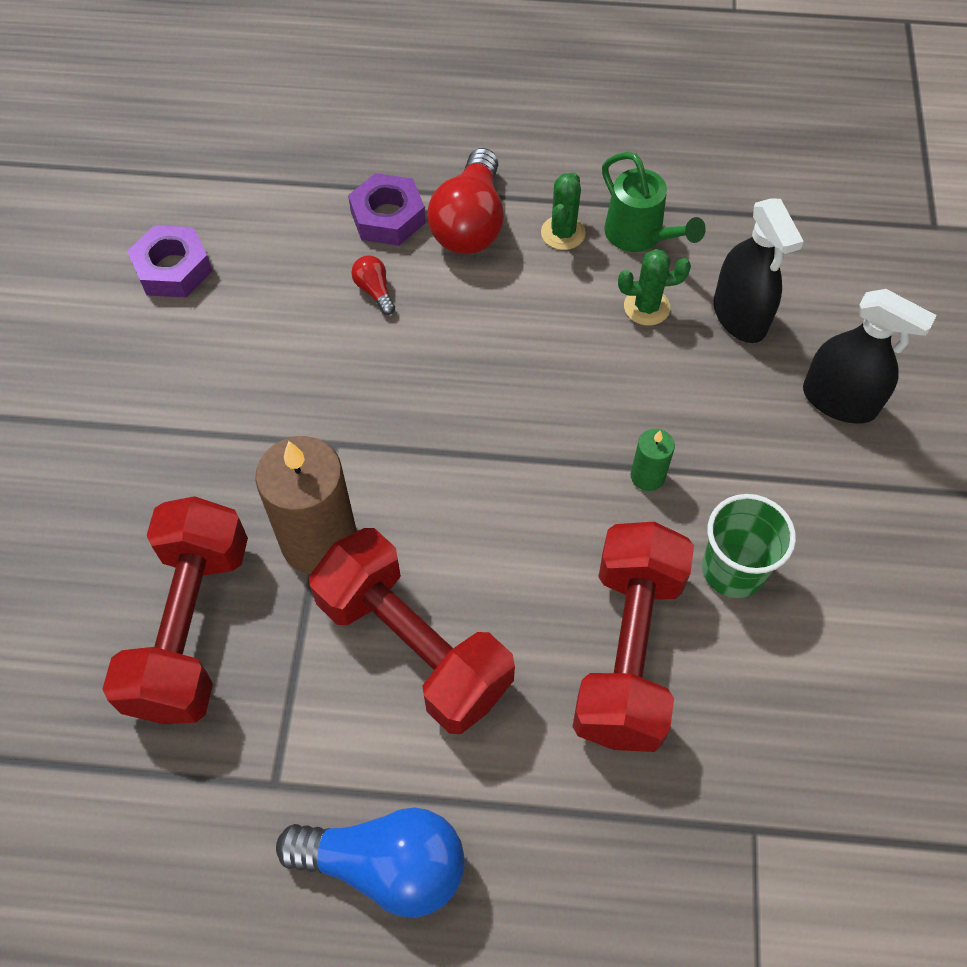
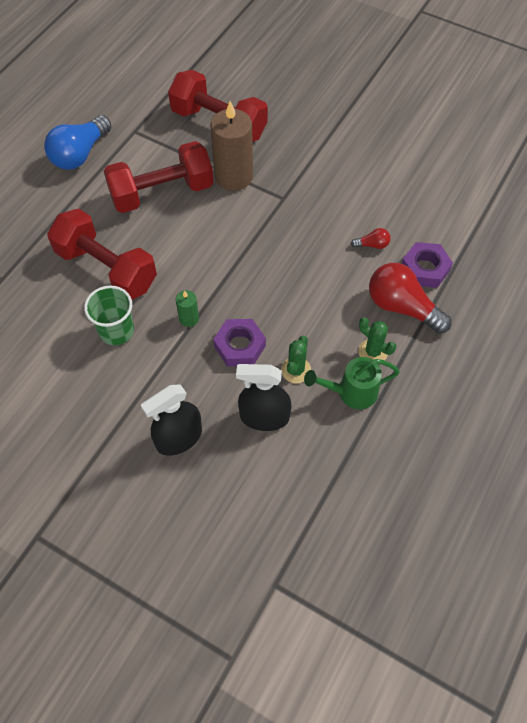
camera: 115 degrees right, 0 degrees up
purple nut [127,225,212,297] -> purple nut moved to [213,319,266,366]

